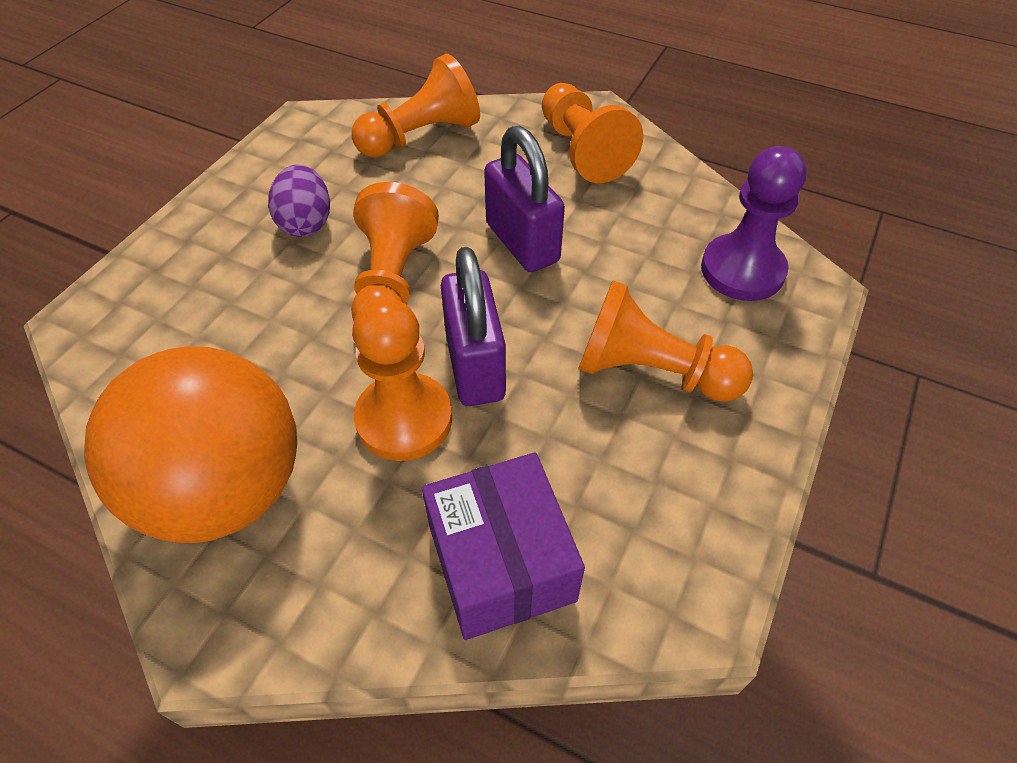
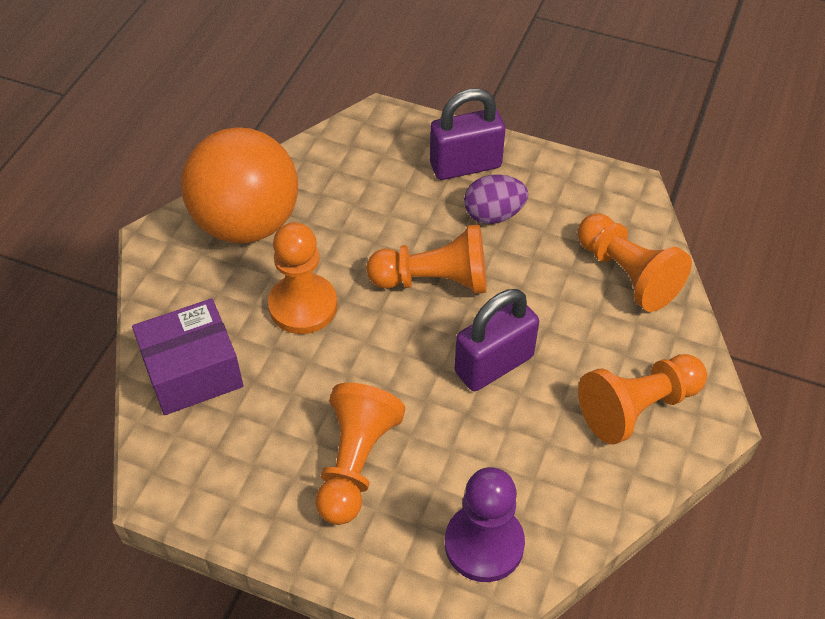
camera: 85 degrees right, 0 degrees up
purple padlock [441,247,506,406] -> purple padlock moved to [430,88,505,180]

